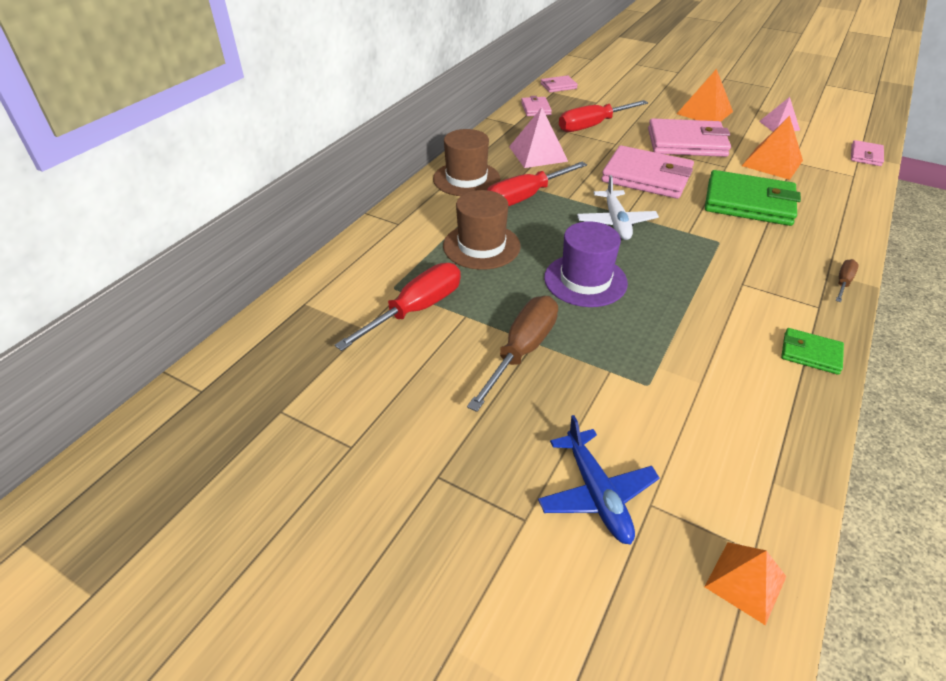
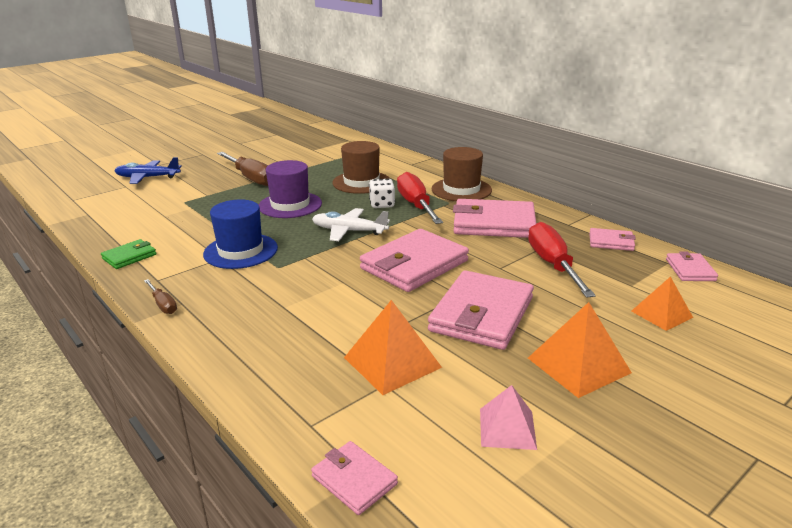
camera: 110 degrees right, 15 degrees down
red screwdriver [335,263,461,351] -> none
pink pyramid [509,107,568,168] -> pink wallet [453,199,536,238]
green wallet [705,170,801,226] -> none
orange pyramid [705,542,787,625] -> orange pyramid moved to [631,276,693,331]
none -> blue hat [203,199,278,269]
none -> white dice [369,179,395,208]

